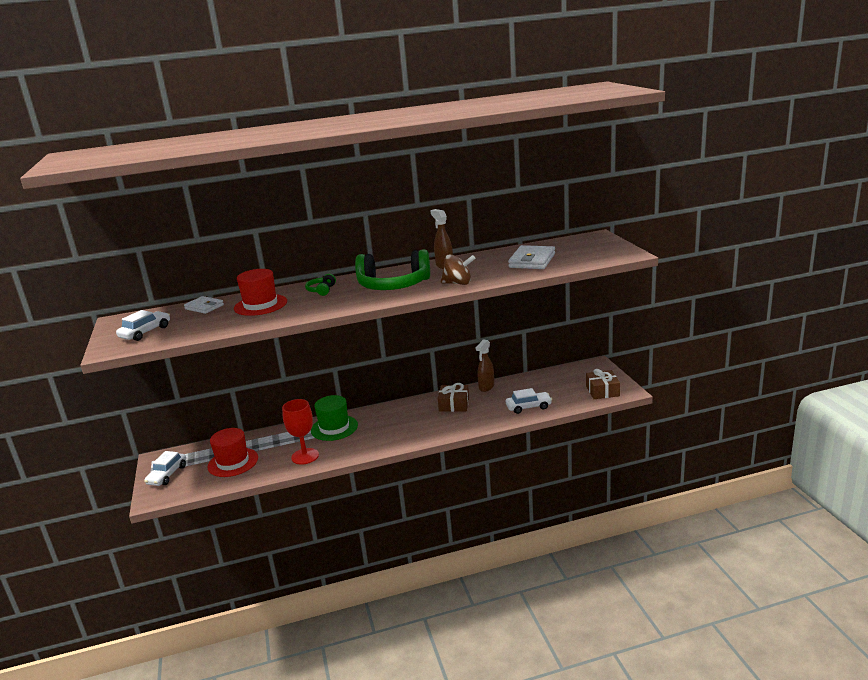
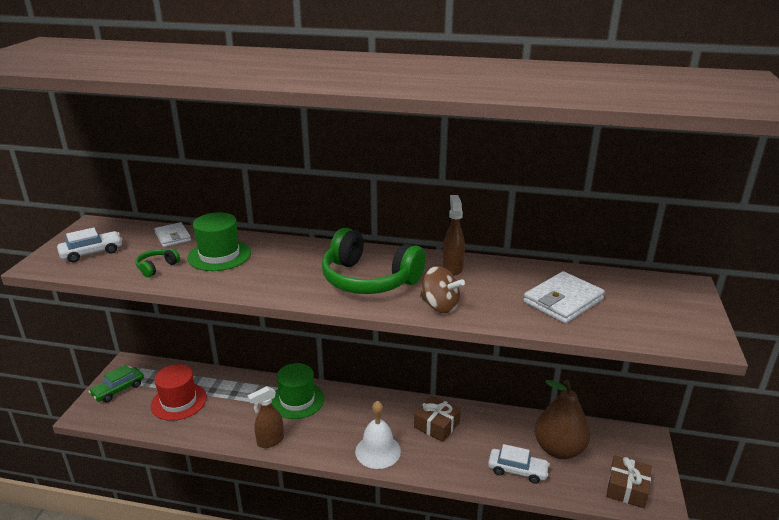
camera: 25 degrees right, 5 degrees up
white car [144,451,186,486] -> green car [88,364,144,402]
red hat [234,269,287,316] -> green hat [187,212,251,271]
red goblet [282,399,319,465] -> none
green headphones [305,274,336,296] -> green headphones moved to [136,248,180,277]
brown spray bottle [476,339,494,392] -> brown spray bottle moved to [247,386,284,448]
none -> white bell [355,400,401,469]
none -> brown pear [535,380,590,459]

